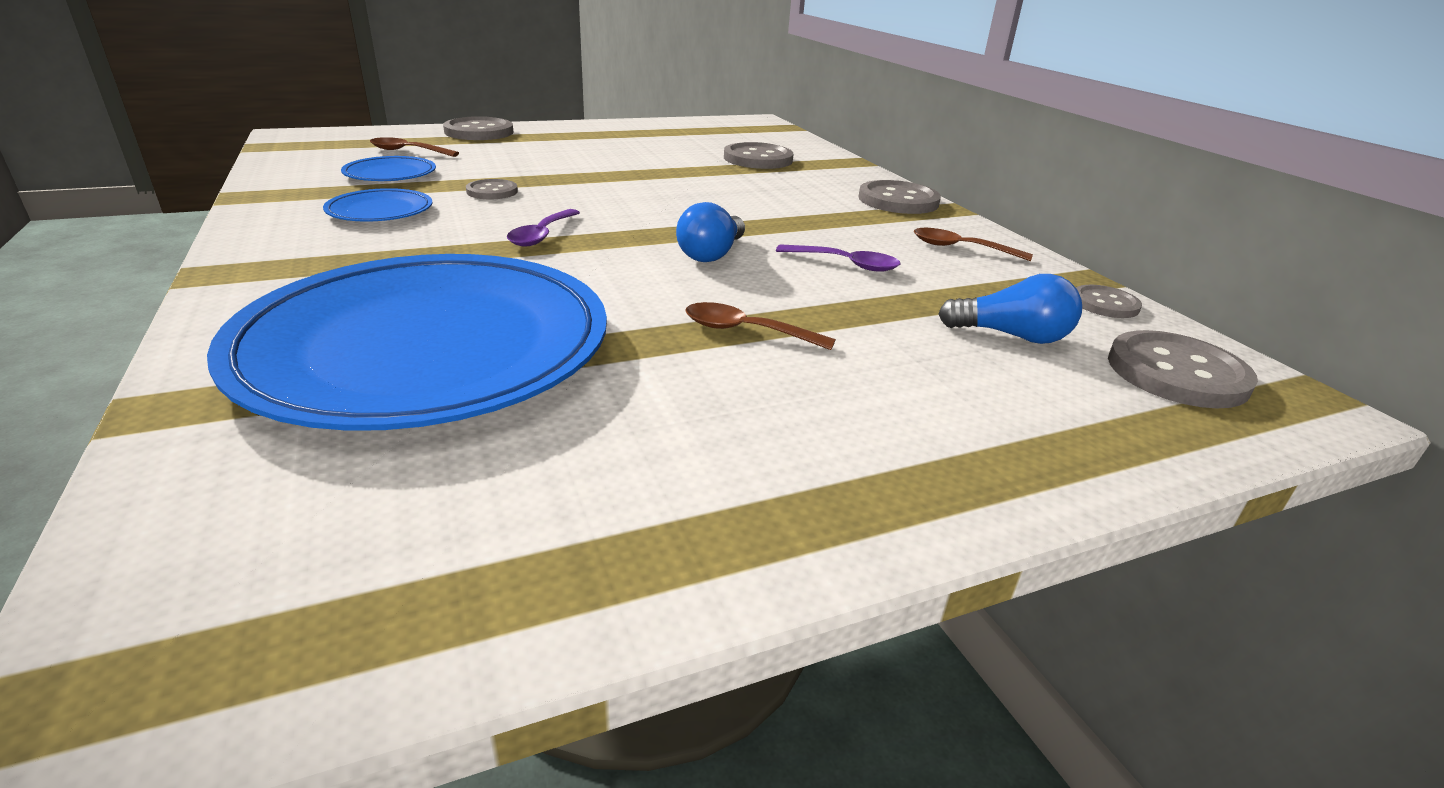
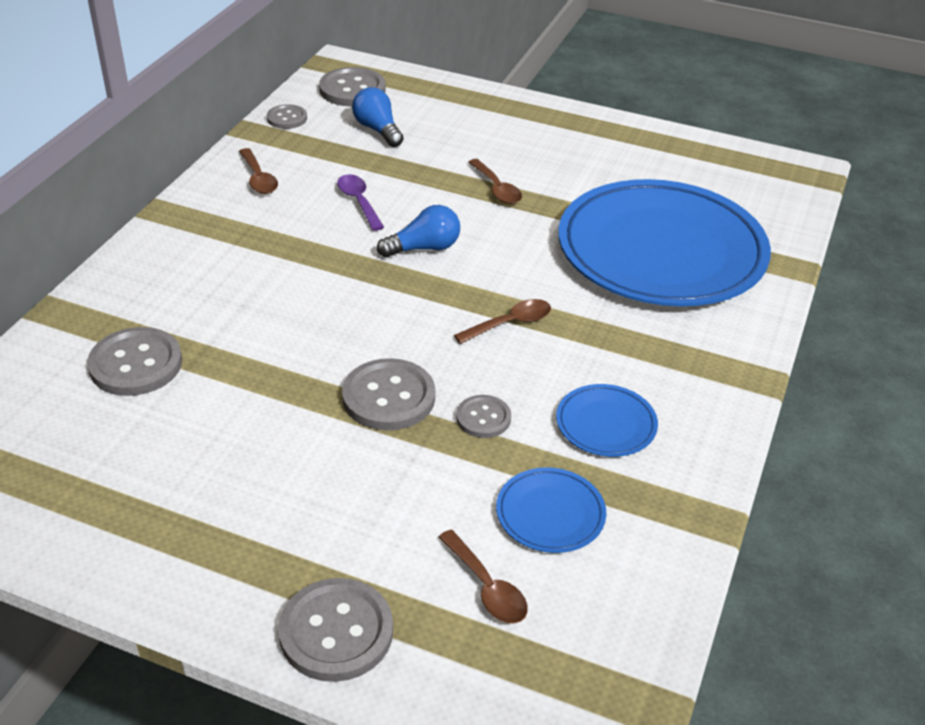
camera: 135 degrees left, 10 degrees up
purple spoon [507,209,580,247] -> brown spoon [454,299,551,344]
grey button [858,180,941,214] -> grey button moved to [342,358,435,430]

